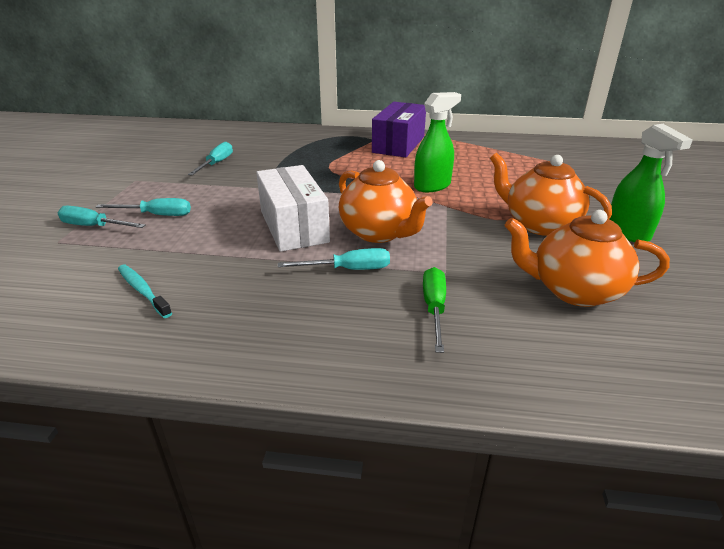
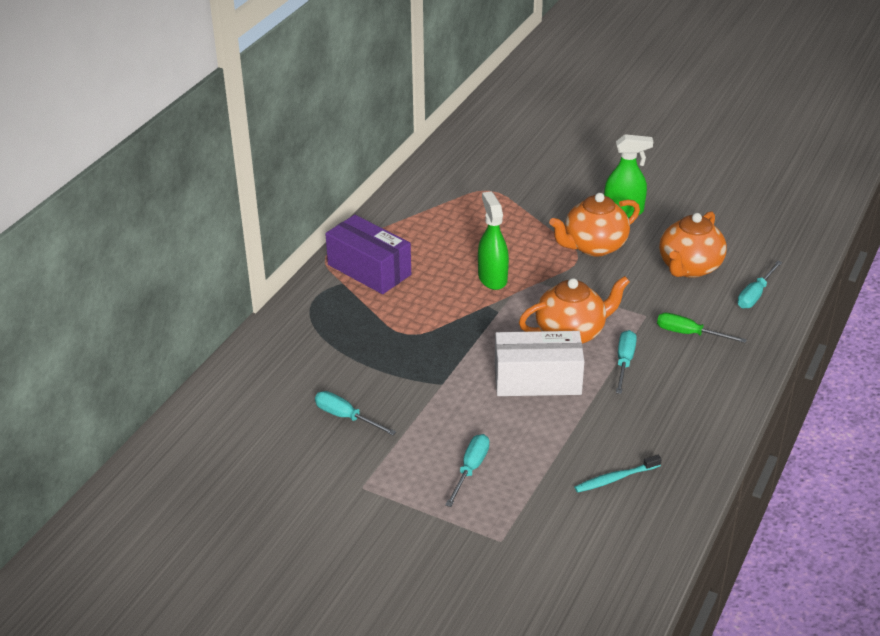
camera: 70 degrees left, 5 degrees up
turquoise screwdriver [58,206,146,228] -> turquoise screwdriver moved to [737,261,782,309]

